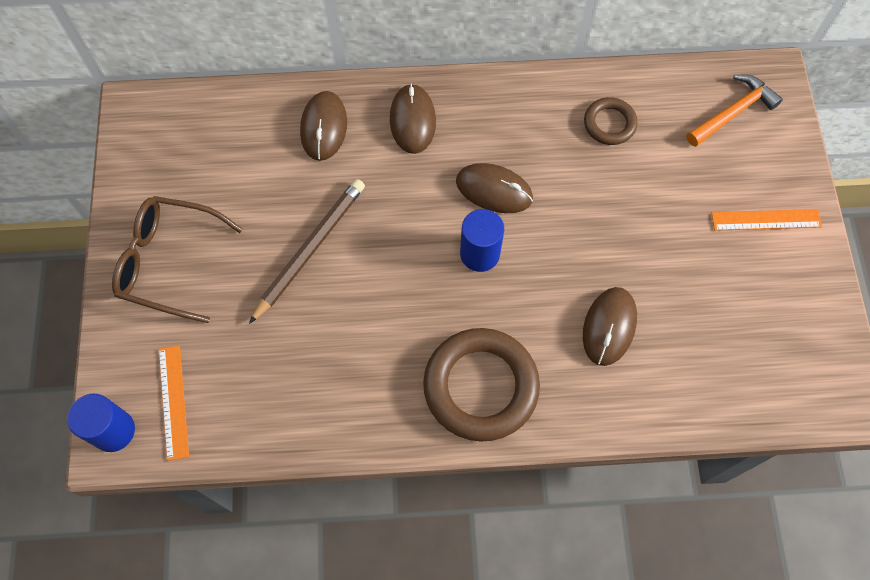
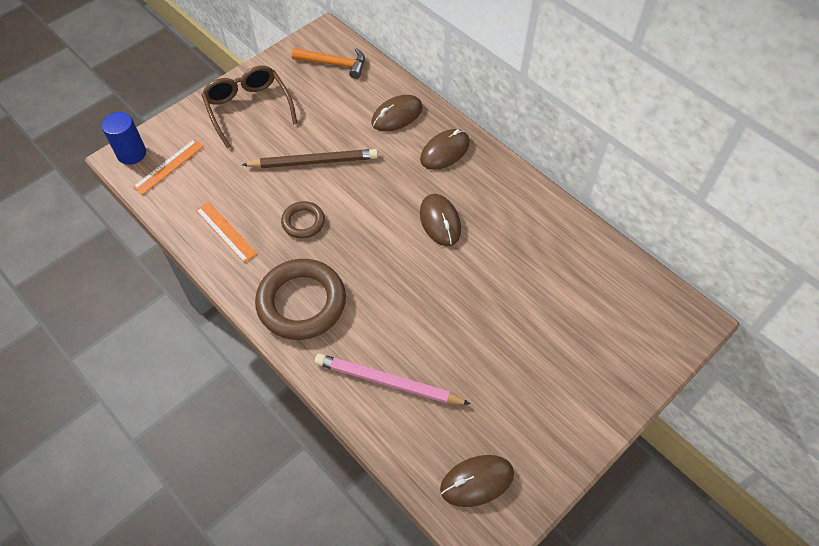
camera: 50 degrees right, 10 degrees down
blue cylinder [460,209,504,272] -> none
brown mouse [583,287,637,366] -> brown mouse moved to [440,455,514,507]
brown ring [584,97,638,145] -> brown ring moved to [281,201,325,239]
orange hammer [686,75,783,147] -> orange hammer moved to [292,48,365,79]
orange ruler [711,209,822,231] -> orange ruler moved to [196,202,257,263]
none -> pink pencil [315,354,470,405]

